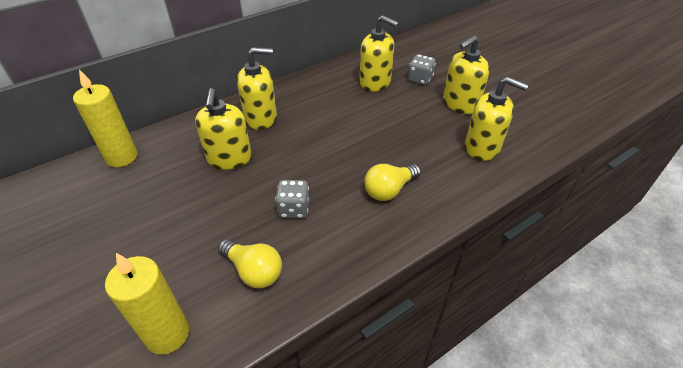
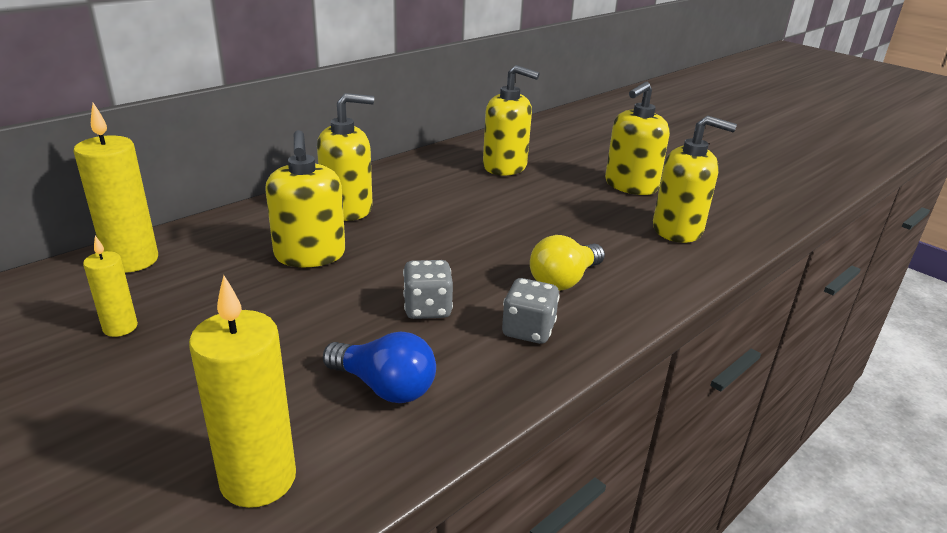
camera: 10 degrees left, 15 degrees down
yellow light bulb [218,239,282,288] -> blue light bulb [323,332,436,403]
grey dice [408,54,436,85] -> grey dice moved to [502,278,560,344]
none -> yellow candle [83,236,138,337]

